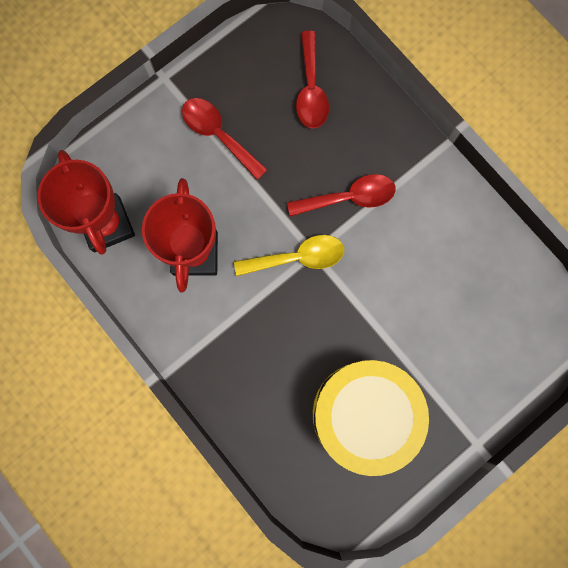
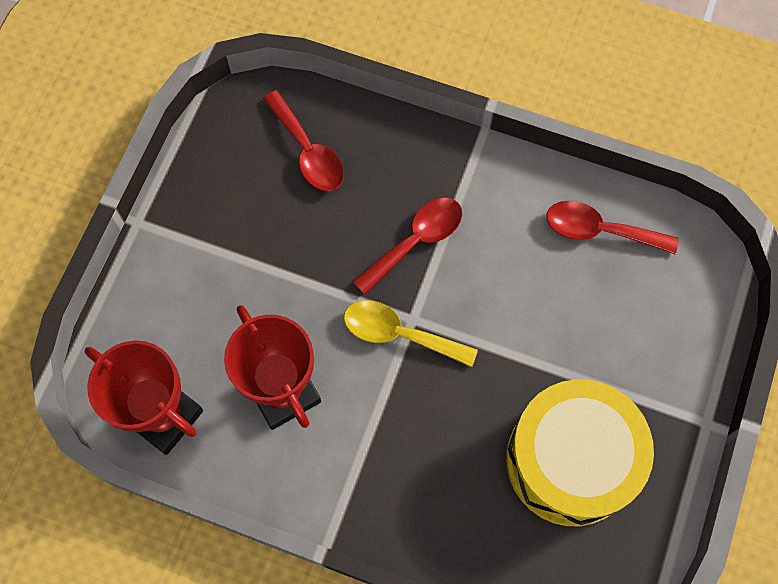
camera: 30 degrees left, 10 degrees down
red spoon [182,98,268,180] -> red spoon moved to [547,201,679,254]
yellow spoon [234,235,344,276] -> yellow spoon turned 120 degrees counterclockwise [344,300,478,367]

